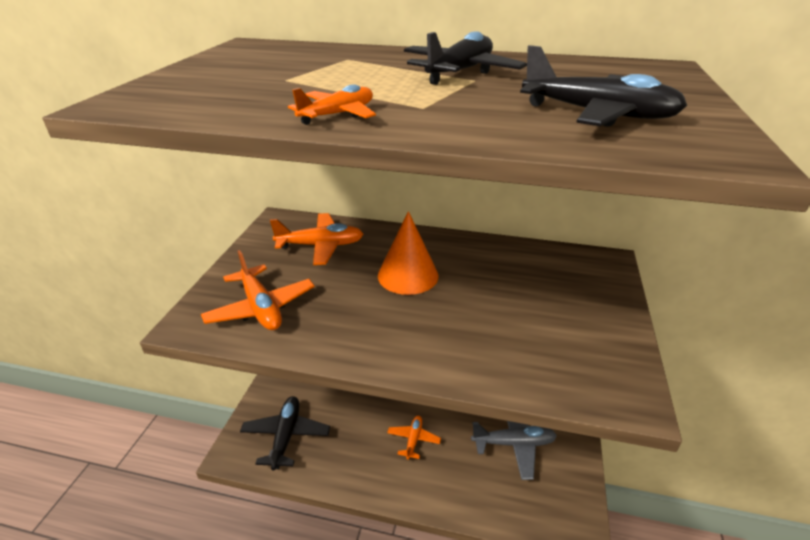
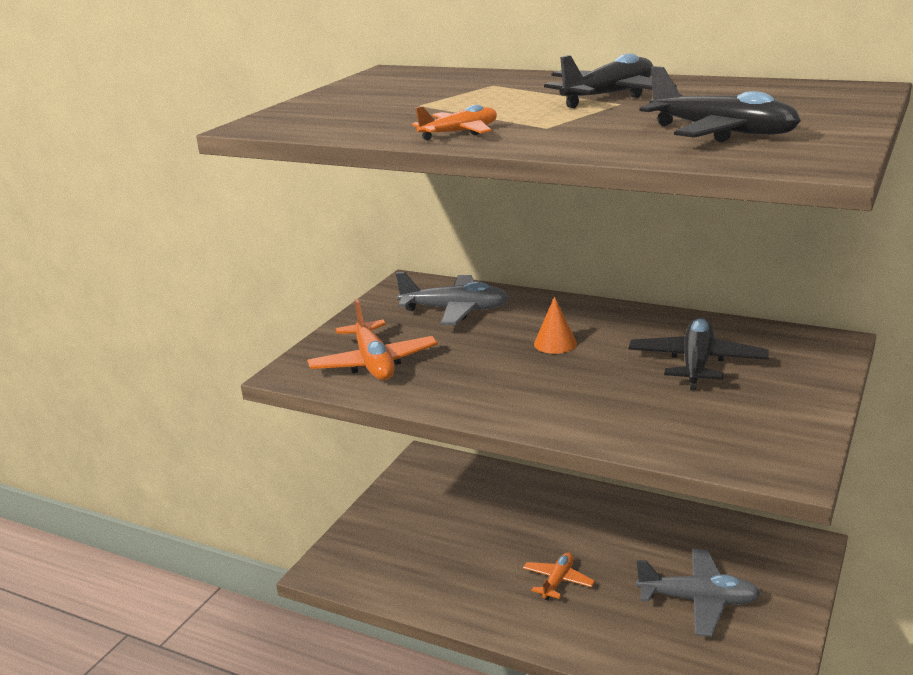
camera: 15 degrees right, 10 degrees down
black plane [240,396,330,470] -> black plane moved to [629,317,769,390]
orange plane [270,213,363,265] -> grey plane [396,272,509,325]
orange cone [378,211,439,295] -> orange cone [534,296,577,354], size x0.56

